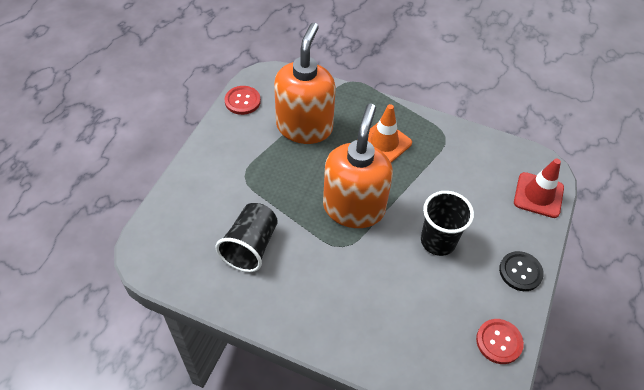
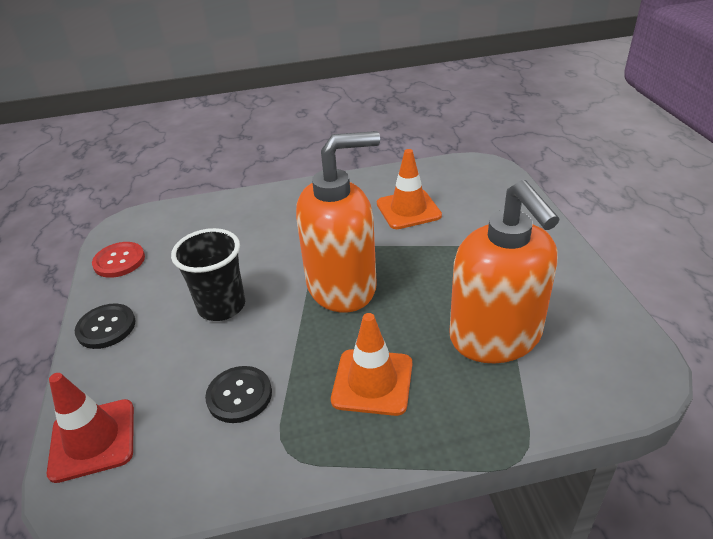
camera: 150 degrees right, 15 degrees down
black cup [215,203,278,272] -> orange traffic cone [377,149,442,229]
red button [224,86,261,115] -> none
orange soap dispenser [323,104,393,228] -> orange soap dispenser turned 90 degrees counterclockwise [296,131,380,313]
none -> black button [205,366,272,423]

